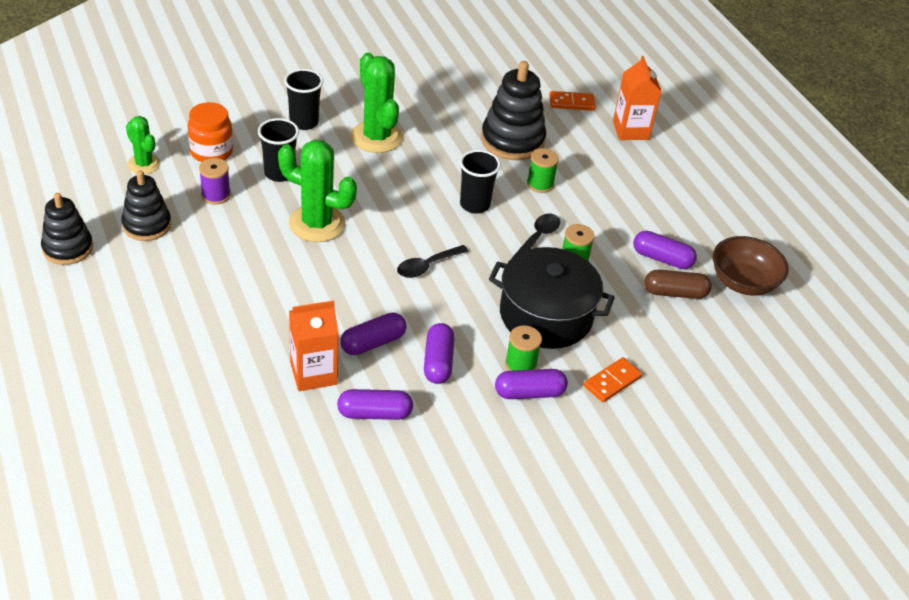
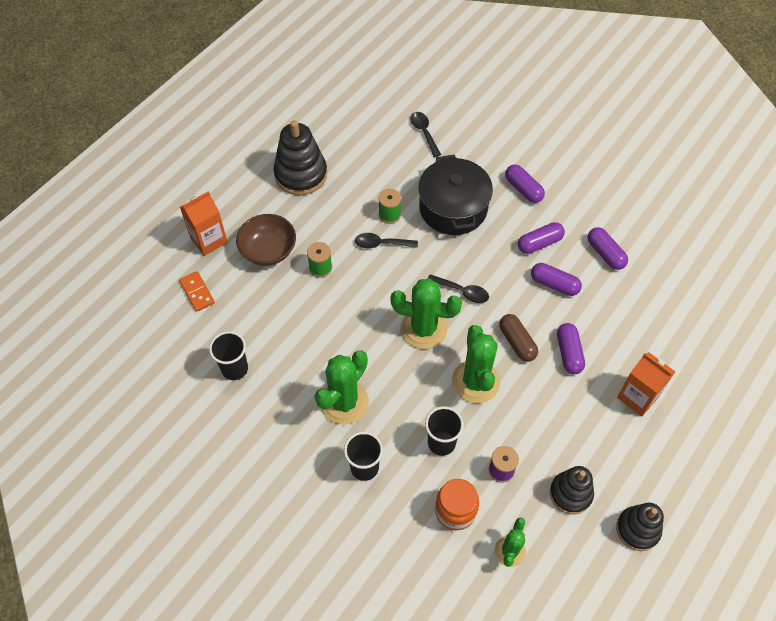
camera: 115 degrees left, 15 degrees up
orange carton [289,301,339,391] -> orange carton moved to [617,352,675,417]
black cup [460,150,501,214] -> black cup moved to [209,331,248,380]
black stacking toy [481,61,546,160] -> black stacking toy moved to [273,120,327,195]
green spool [505,325,542,371] -> none
orange domino [584,357,642,402] -> none
purple capsule [633,231,697,269] -> purple capsule moved to [557,323,585,374]
brown capsule [645,270,712,299] -> brown capsule moved to [499,314,538,362]
brown bowl [713,236,789,296] -> brown bowl moved to [236,214,296,266]
none -> green cactus [390,278,462,349]
none -> black spoon [410,112,441,157]

